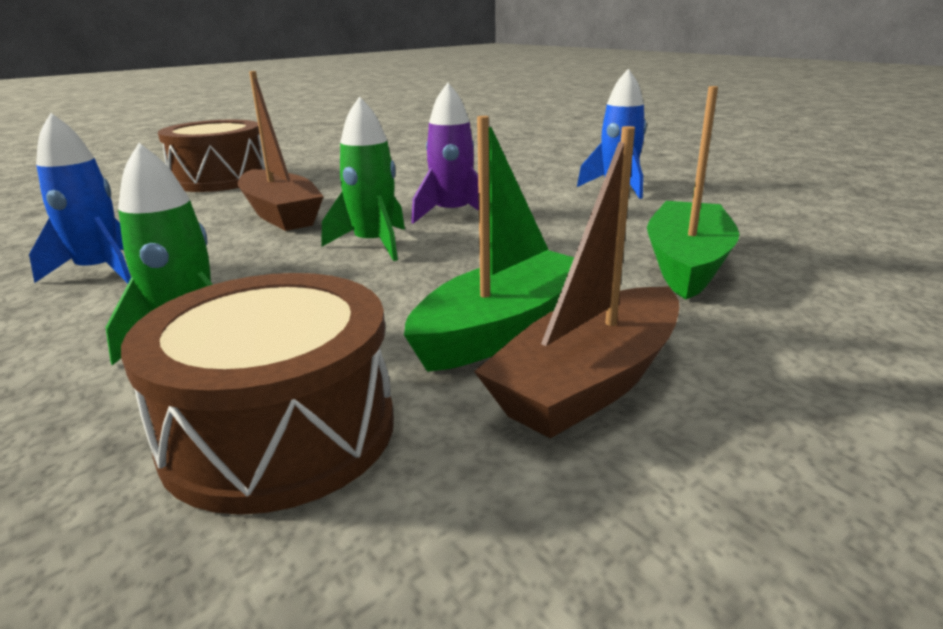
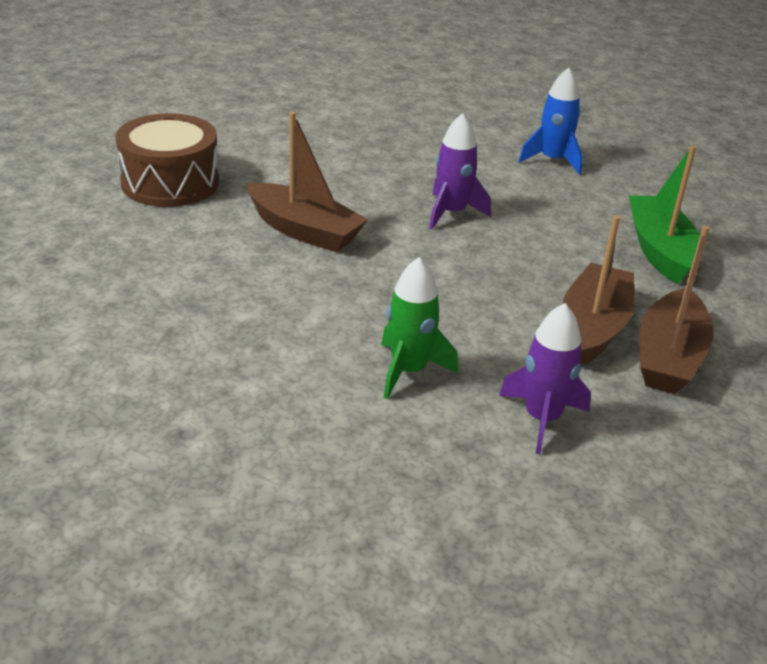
camera: 25 degrees left, 10 degrees up
blue rocket [29,113,131,284] -> none
brown drum [121,273,394,515] -> purple rocket [499,303,591,454]
green rocket [322,96,405,261] -> none
green boat [404,116,574,372] -> brown boat [563,215,635,366]

